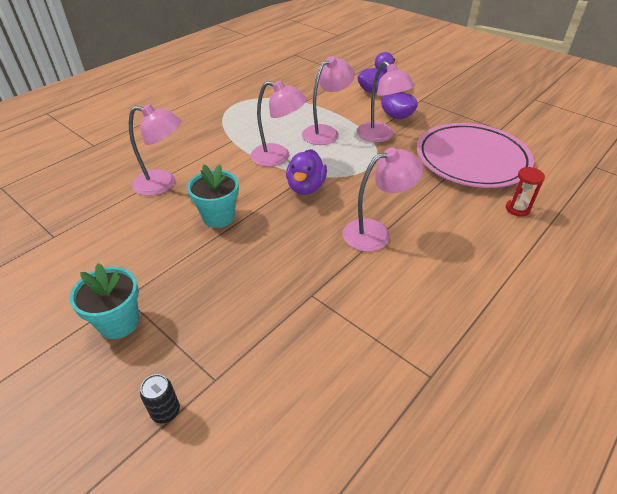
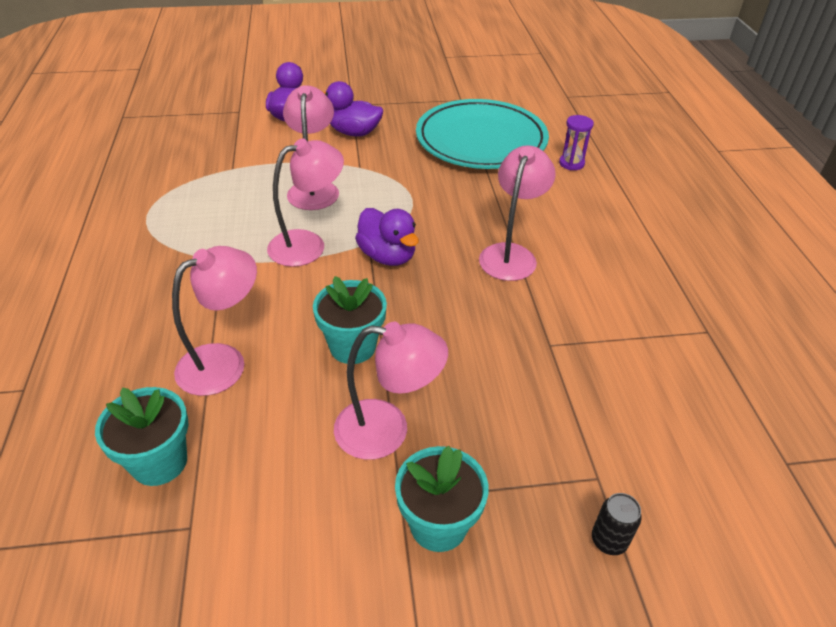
camera: 50 degrees left, 0 degrees up
pink lamp [357,61,415,142] -> pink lamp moved to [334,322,448,460]
pink plate [417,123,534,188] -> turquoise plate [416,99,549,169]
red hourglass [506,167,545,217] -> purple hourglass [559,115,594,170]
none -> turquoise flower pot [95,387,188,486]

